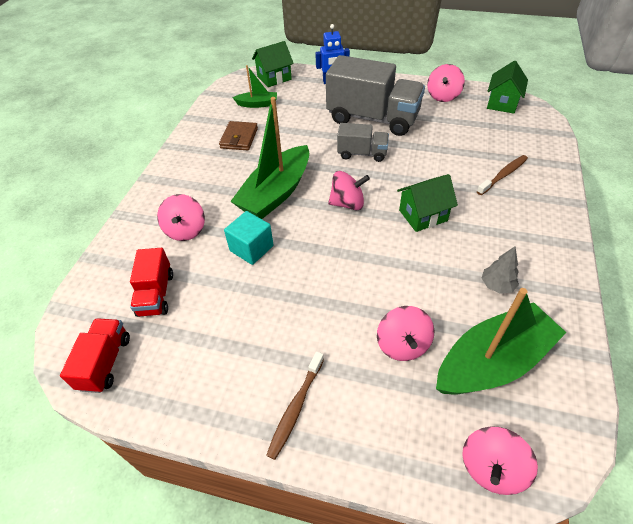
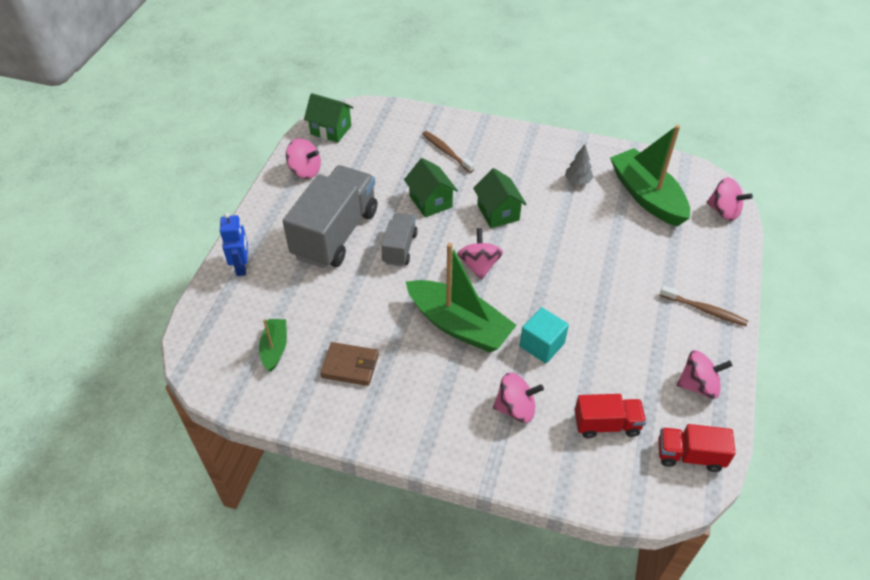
camera: 90 degrees left, 0 degrees up
green house [252,41,294,87] -> green house moved to [404,158,458,217]
pink spinning top [377,306,434,361] -> pink spinning top moved to [677,350,733,399]

